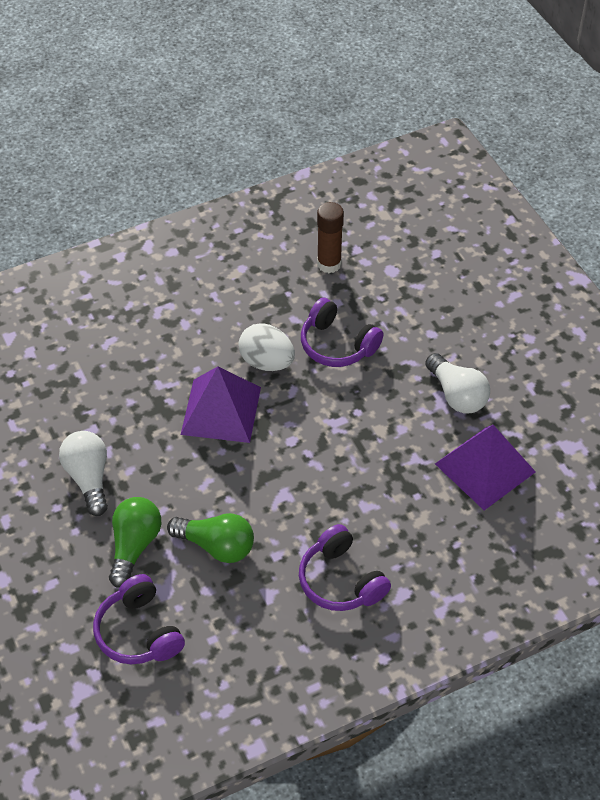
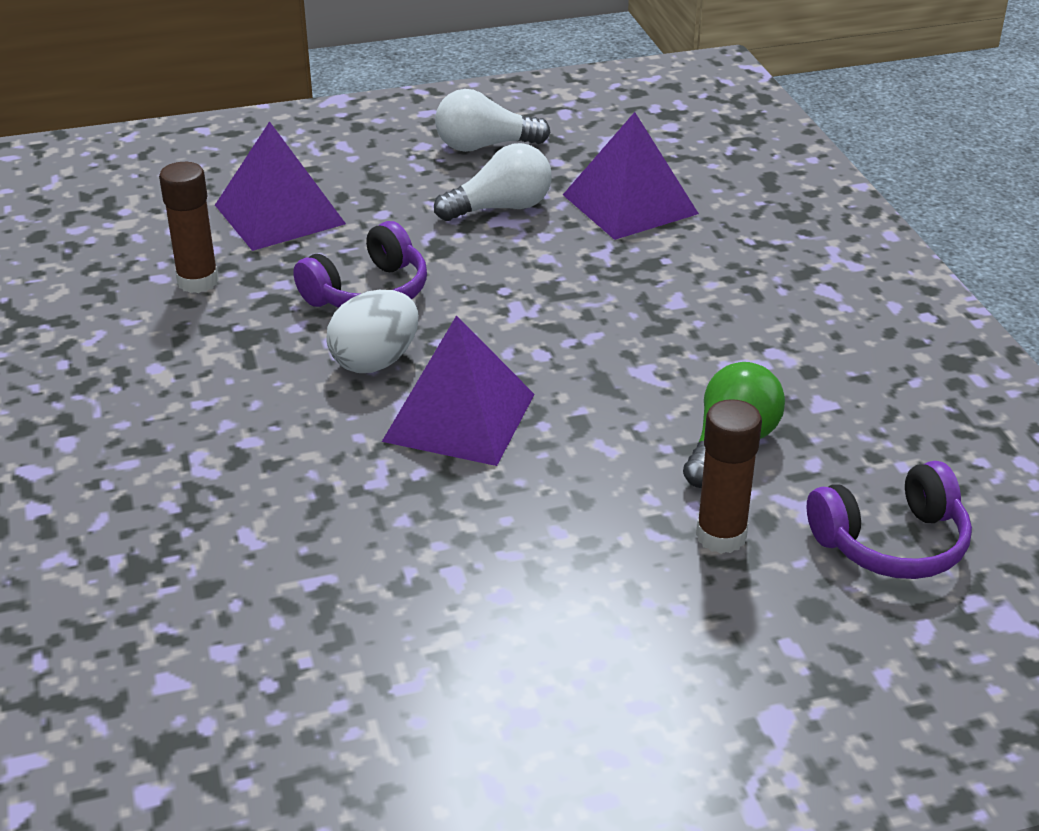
camera: 80 degrees left, 15 degrees down
white light bulb [59,431,108,516] -> white light bulb moved to [435,89,551,152]
green light bulb [109,497,161,588] -> brown glue stick [696,399,762,554]
purple headphones [299,524,391,611] -> none
none -> purple pyramid [215,121,346,251]

